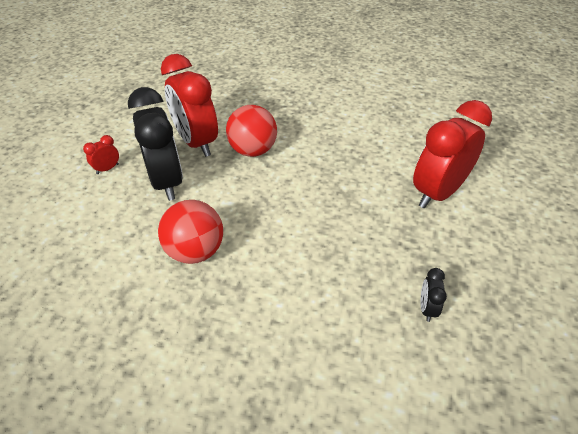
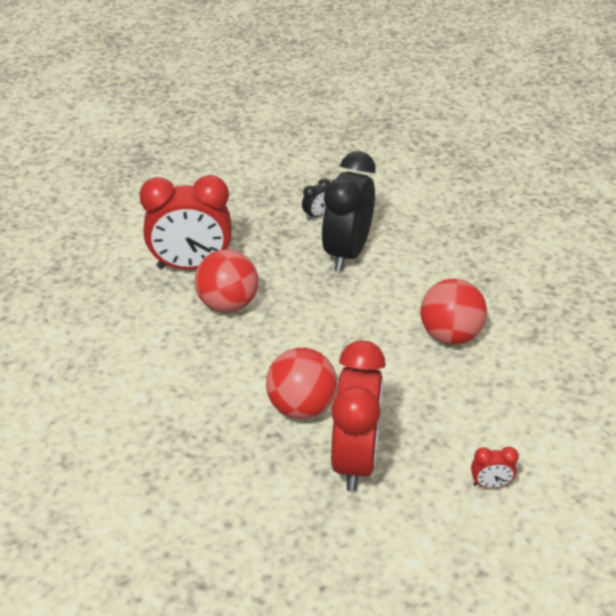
camera: 140 degrees left, 5 degrees down
black clock [128,87,183,201] -> black clock moved to [321,151,375,271]
none -> red ball [194,249,258,313]

